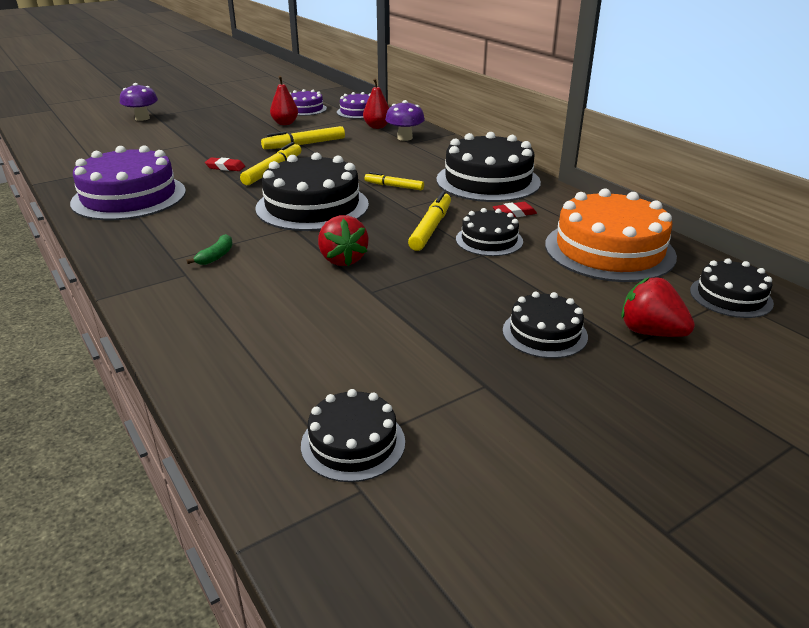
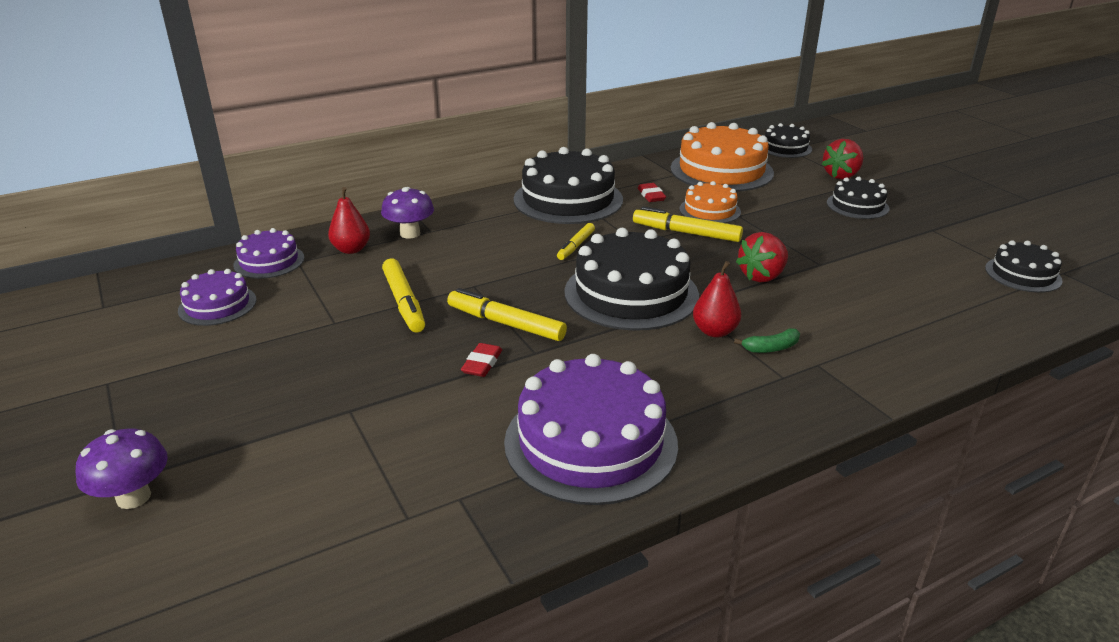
camera: 85 degrees left, 0 degrees up
green banana [186,234,233,265] -> green banana turned 135 degrees clockwise [734,328,800,353]
red pear [270,76,298,125] -> red pear moved to [693,261,741,338]
red strawberry [318,215,369,266] -> red strawberry turned 150 degrees clockwise [736,232,788,282]
black cake [456,208,523,256] -> orange cake [679,181,741,223]

